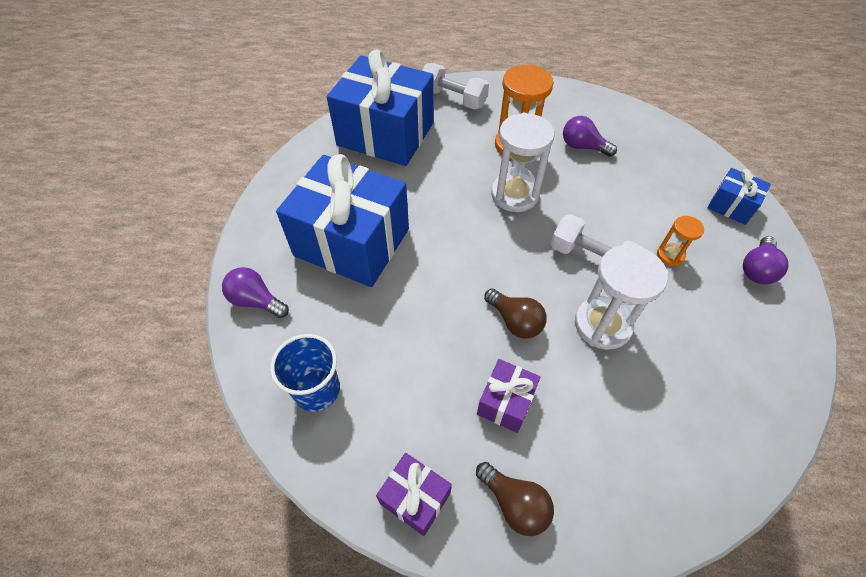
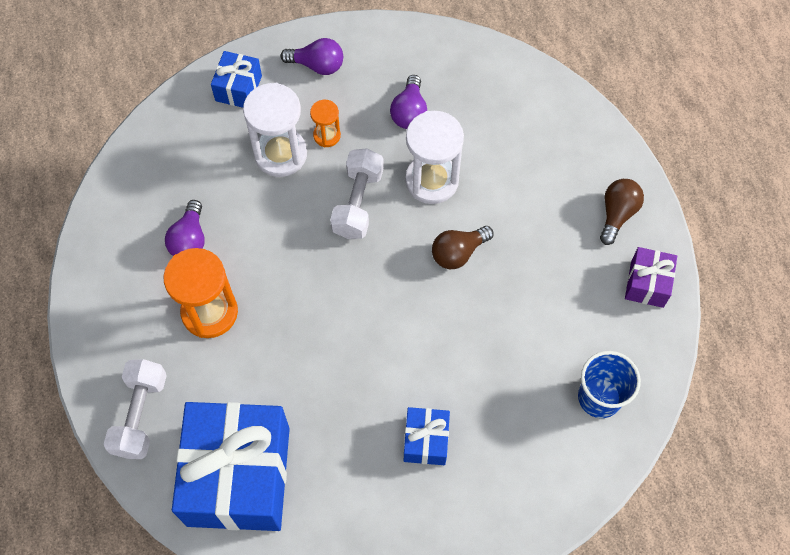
camera: 110 degrees left, 10 degrees up
purple light bulb [222,267,289,318] -> purple light bulb moved to [390,75,427,129]
blue gift [276,154,409,287] -> blue gift [404,407,450,465], size x0.45
purple gift [477,359,540,433] -> none
brown light bulb [484,289,547,339] -> brown light bulb turned 150 degrees counterclockwise [432,226,493,269]
white hourglass [491,113,555,212] -> white hourglass moved to [243,83,307,177]

